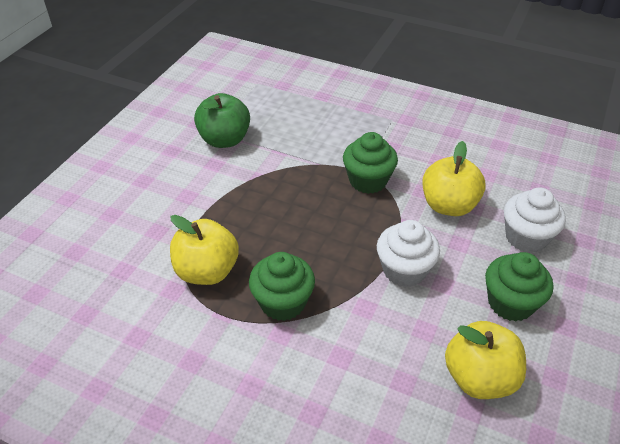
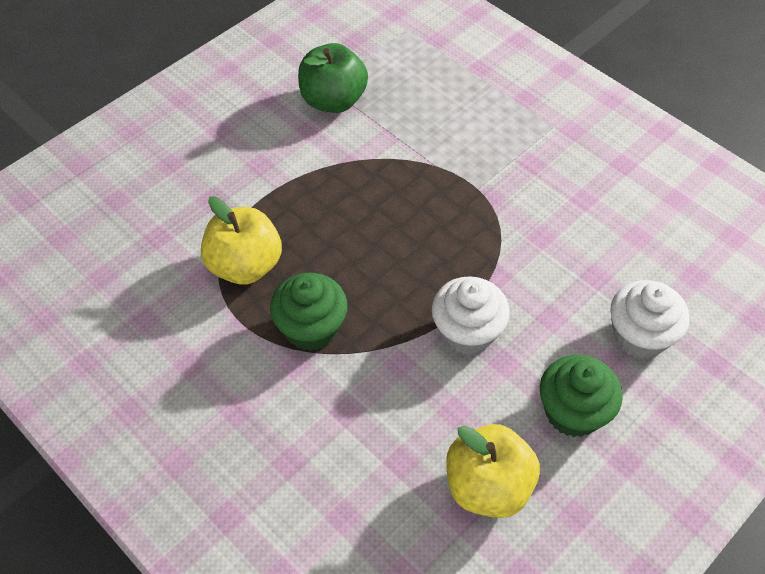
camera: 20 degrees right, 10 degrees up
green cupcake [343,132,398,194] -> none
yellow apple [422,141,486,216] -> none

